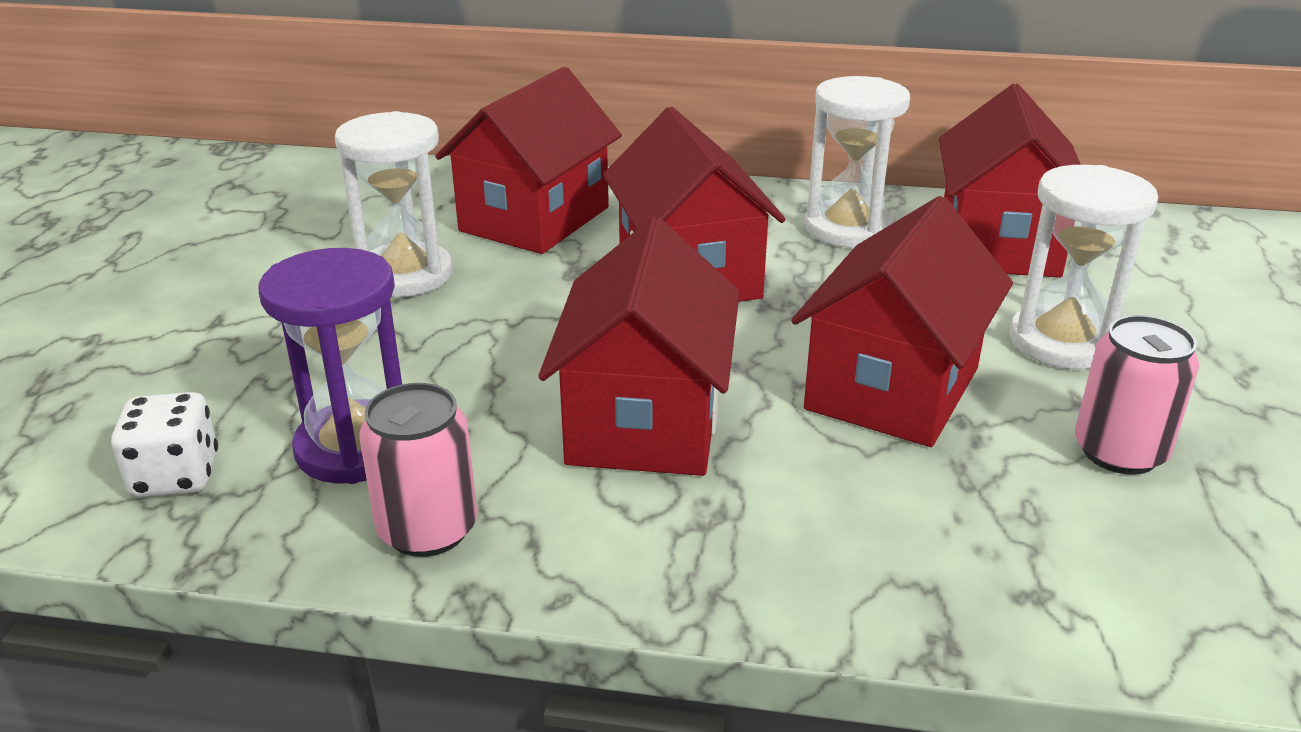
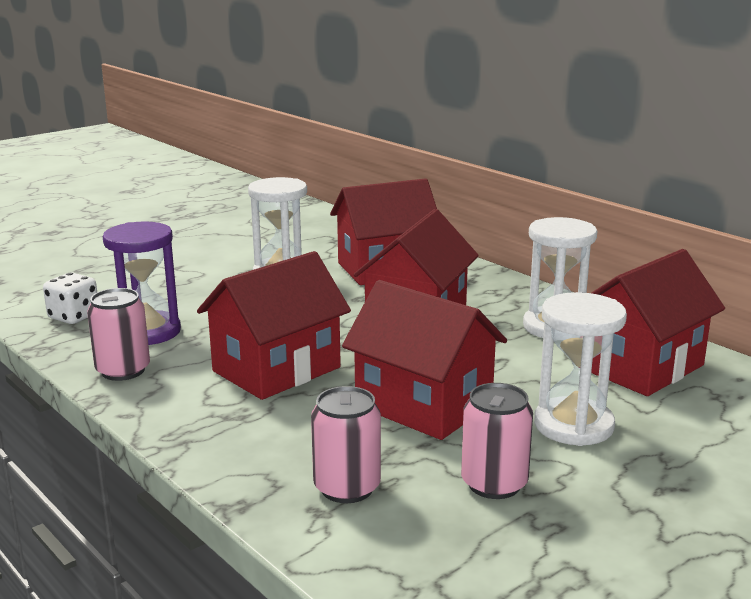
camera: 40 degrees right, 10 degrees down
red house [791,196,1013,447] -> red house turned 60 degrees clockwise [342,280,507,440]
none -> pink can [311,386,381,503]

